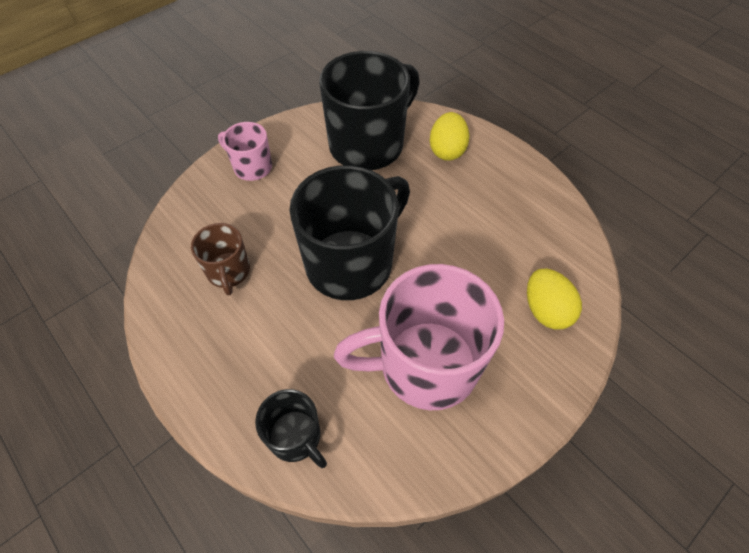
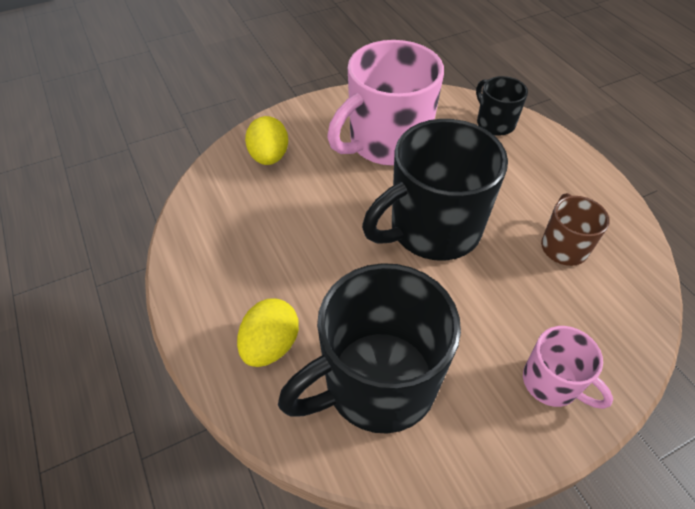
camera: 165 degrees left, 5 degrees down
pink mug [334,264,504,410] -> pink mug turned 135 degrees clockwise [327,40,444,166]

